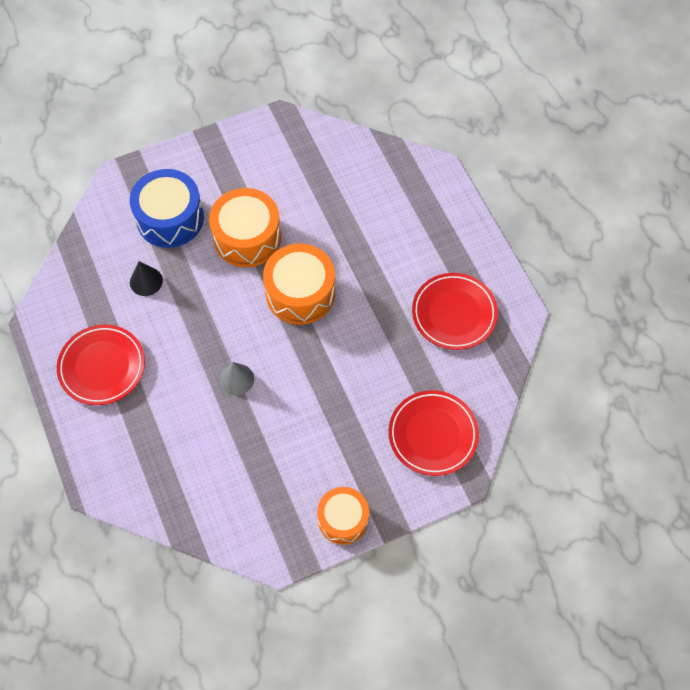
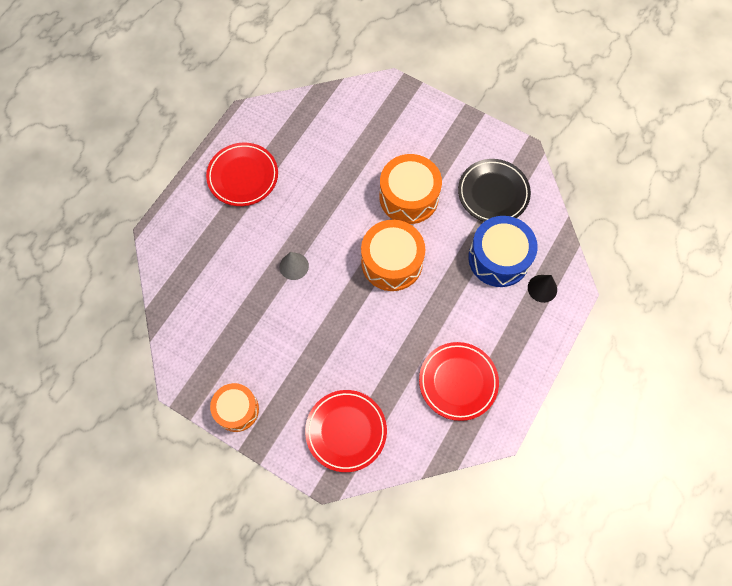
camera: 55 degrees right, 5 degrees up
blue drum [130,169,204,248] -> blue drum moved to [468,216,538,287]
black cone [130,261,163,296] -> black cone moved to [528,275,557,303]
none -> black plate [458,159,531,222]

